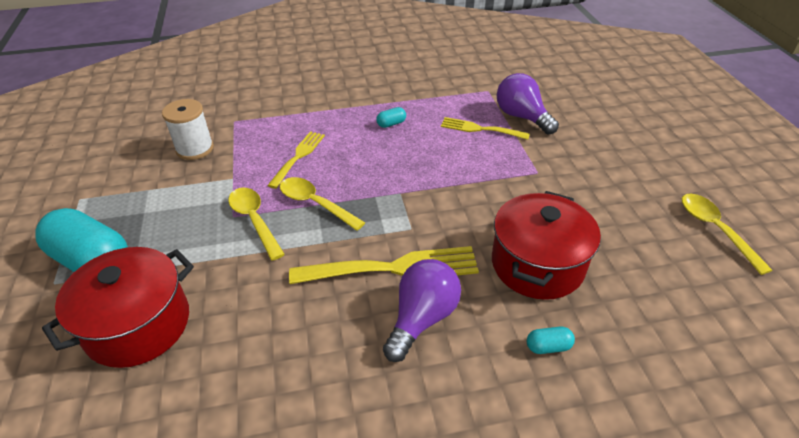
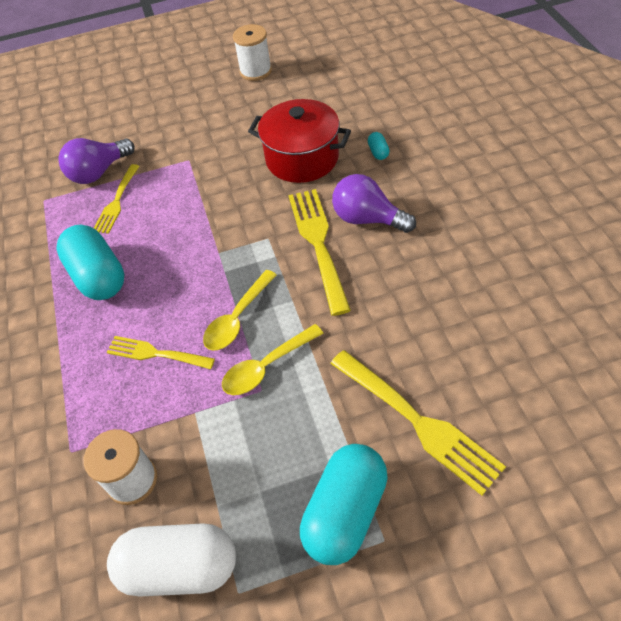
camera: 90 degrees left, 10 degrees up
red pot [42,247,194,368] -> yellow fork [330,350,506,495]
turquoise capsule [376,107,406,128] -> turquoise capsule [56,225,124,300], size x2.46
yellow spoon [682,194,772,275] -> white spool [233,24,272,81]
none -> white capsule [107,523,236,597]

